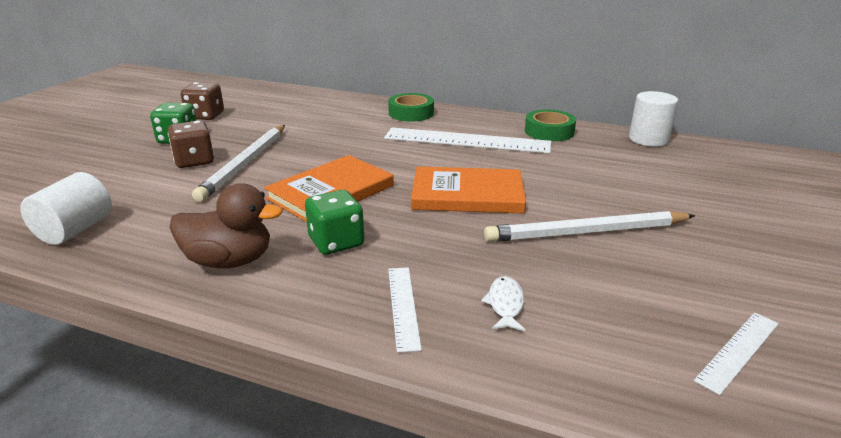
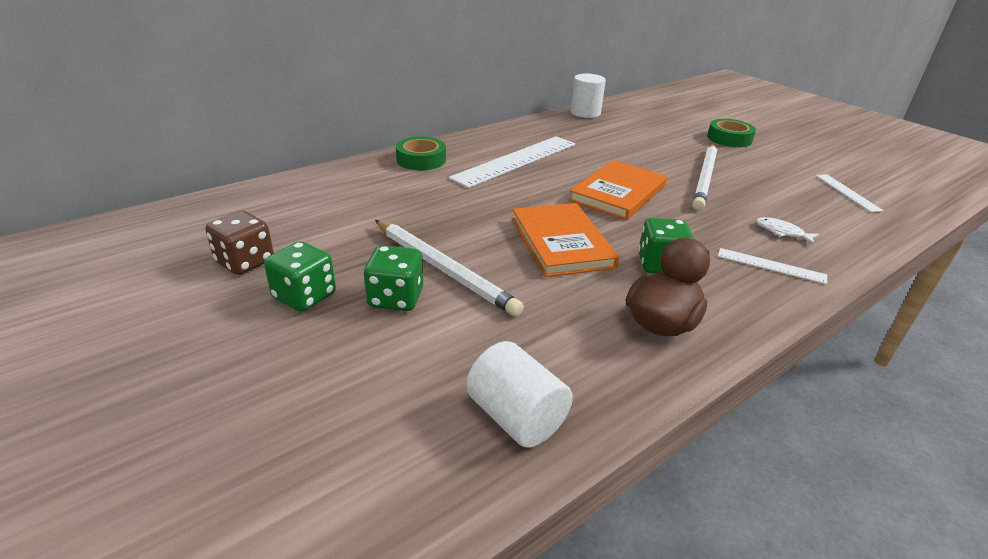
camera: 60 degrees left, 5 degrees up
brown dice [168,121,214,168] -> green dice [364,245,423,311]
green tape [525,110,576,141] -> green tape moved to [707,119,756,147]

